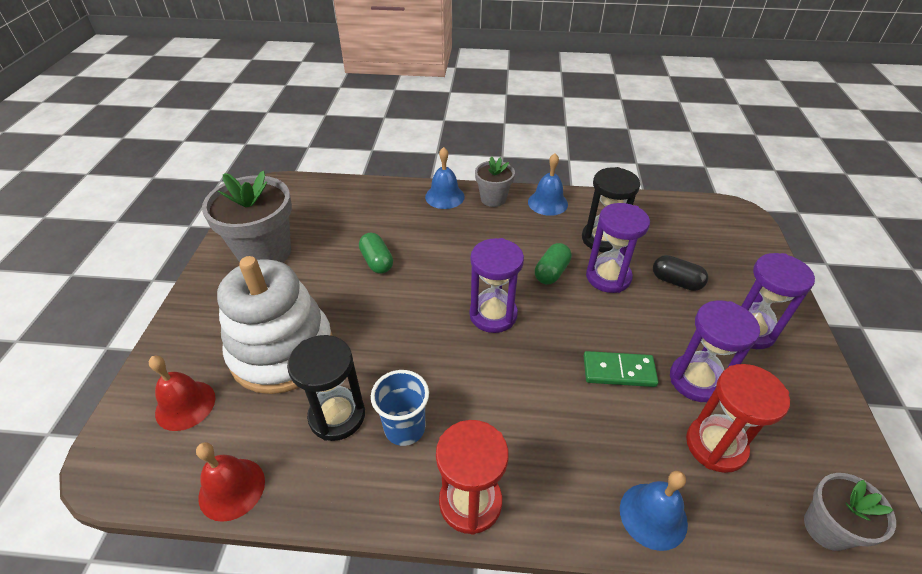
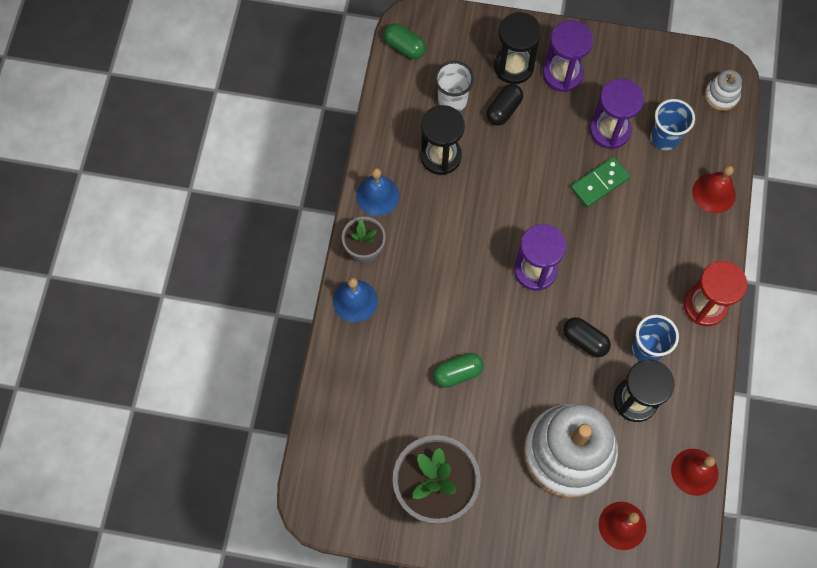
camera: 85 degrees left, 25 degrees up
green capsule [535,243,572,285] -> green capsule moved to [384,23,426,59]
green domino [584,351,658,387] -> green domino turned 45 degrees clockwise [571,157,630,207]
purple hourglass [586,203,650,293] -> none
blue bell [620,471,688,551] -> red bell [692,165,736,213]
red hourglass [686,364,790,473] -> blue cup [651,99,695,150]
grey flower pot [804,473,896,551] -> white stacking toy [705,70,742,111]
none -> white cup [434,61,474,111]
none -> black hourglass [494,12,541,84]
none -> black capsule [563,317,611,357]

